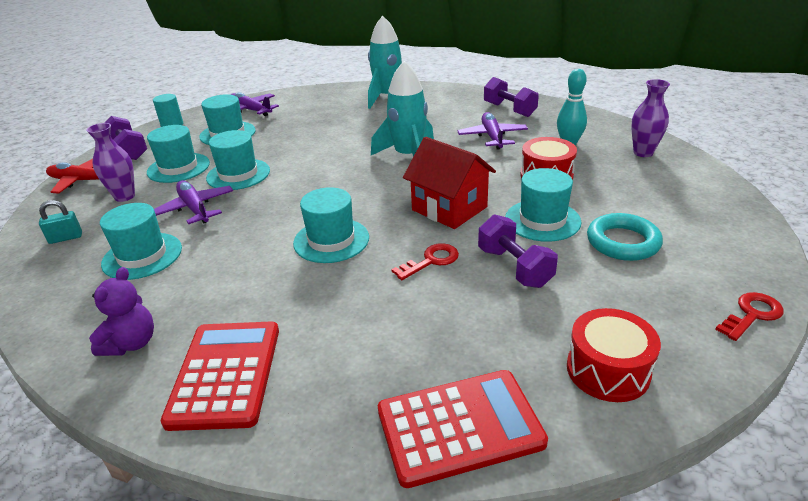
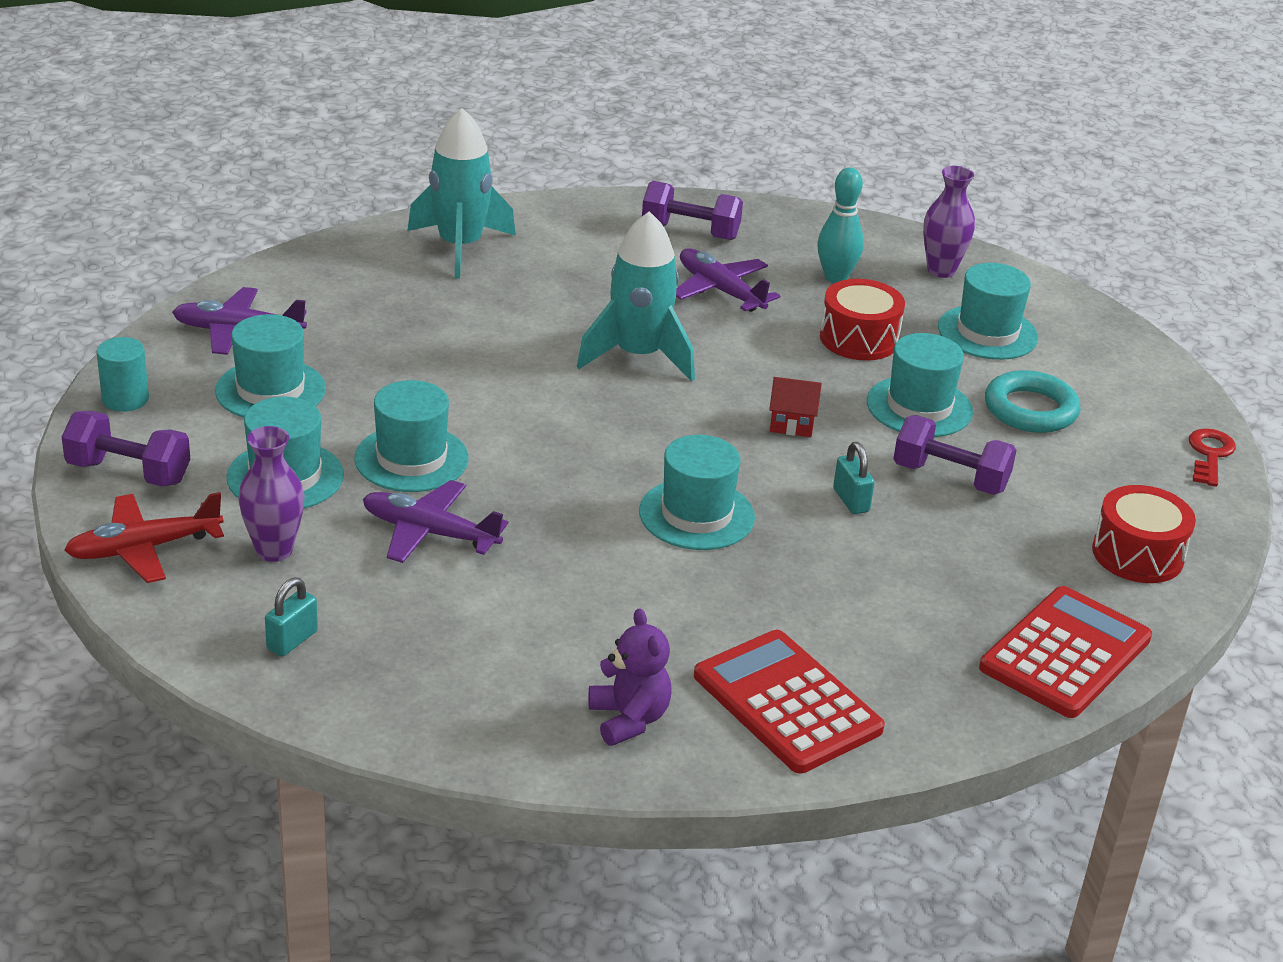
camera: 40 degrees left, 0 degrees up
turquoise hat [100,203,182,280] -> turquoise hat moved to [938,263,1038,360]
red key [391,243,459,280] -> turquoise padlock [833,442,875,514]
red house [403,137,496,229] -> red house [769,377,822,437], size x0.50

